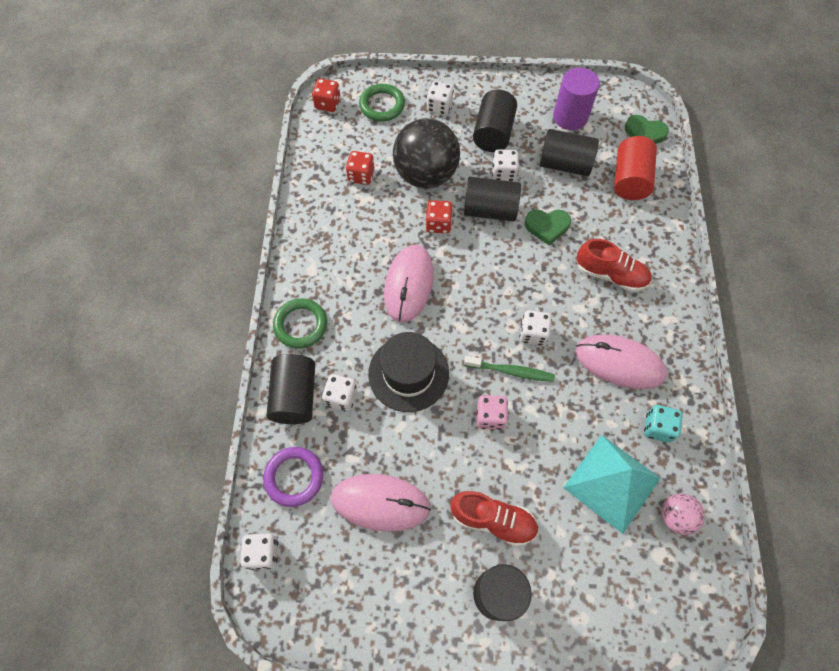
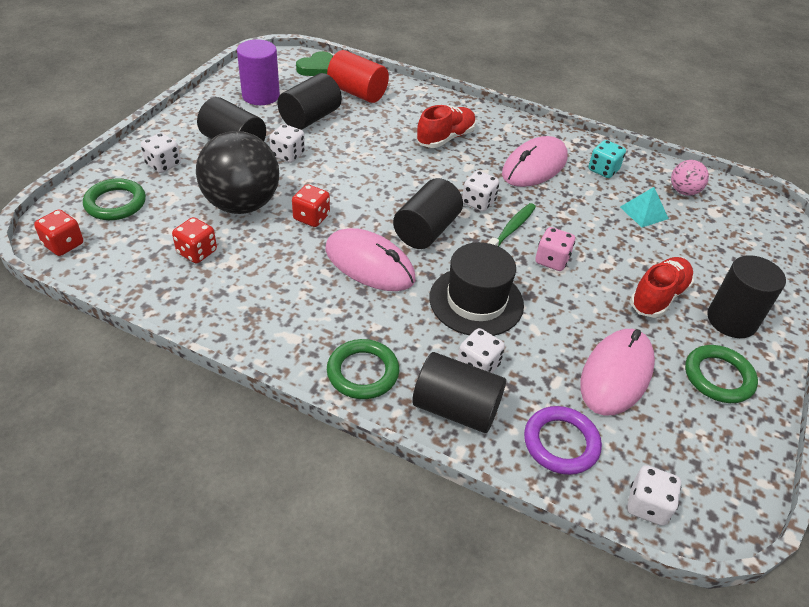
camera: 70 degrees left, 20 degrees down
black cylinder [464,177,521,221] -> black cylinder moved to [393,178,463,249]
green heart [525,210,571,245] -> none
turquoise pyramid [563,435,660,534] -> turquoise pyramid [620,187,669,227], size x0.52
none -> green ring [685,345,758,403]

